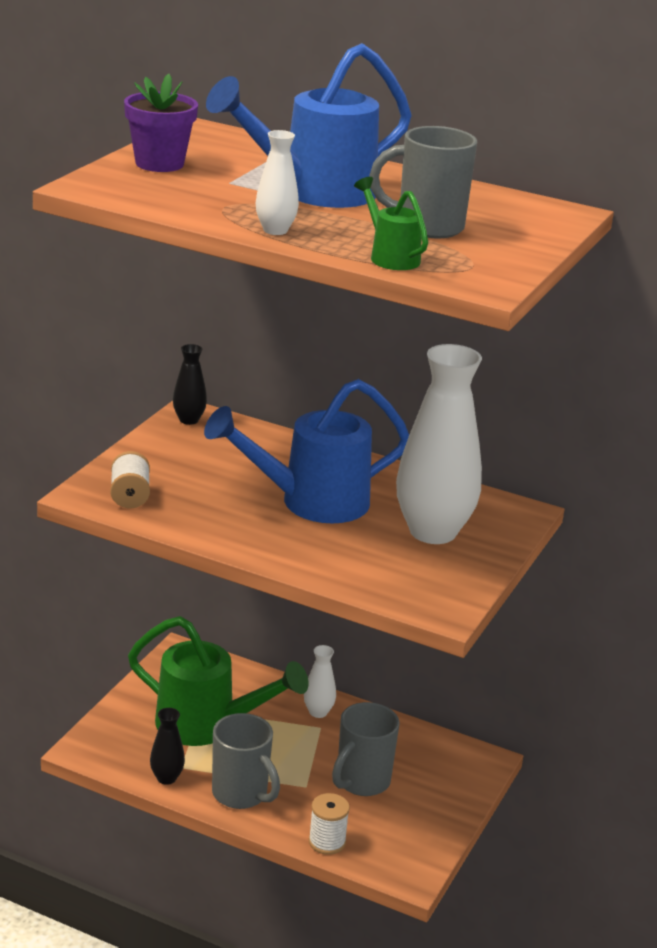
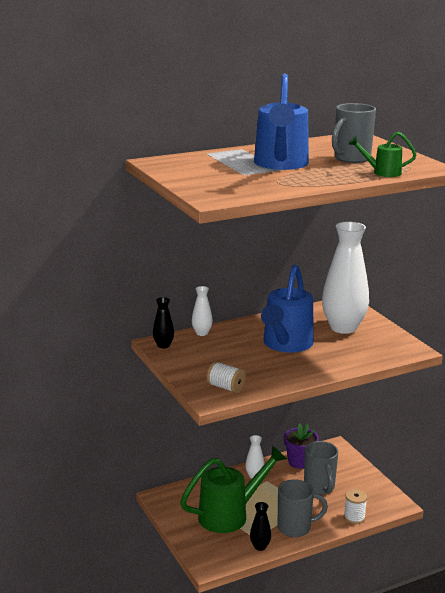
camera: 50 degrees left, 5 degrees down
purple flower pot [124,74,198,172] -> purple flower pot moved to [284,423,319,469]
white vase [256,130,299,235] -> white vase moved to [192,286,213,336]

